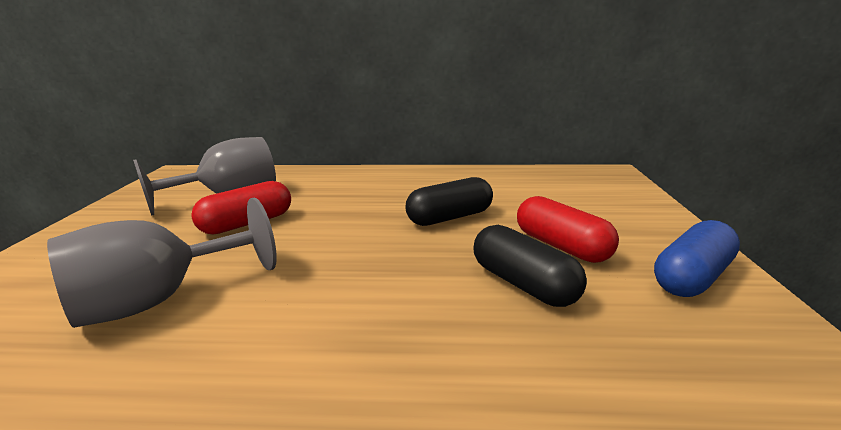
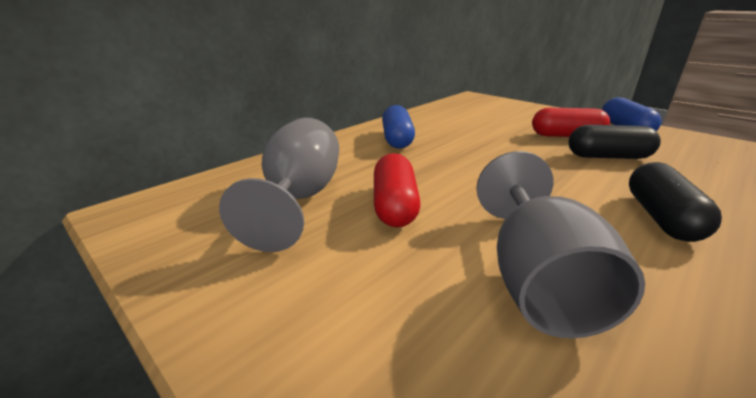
camera: 50 degrees left, 5 degrees up
black capsule [406,177,493,226] -> black capsule moved to [629,162,722,242]
none -> blue capsule [382,105,415,149]

